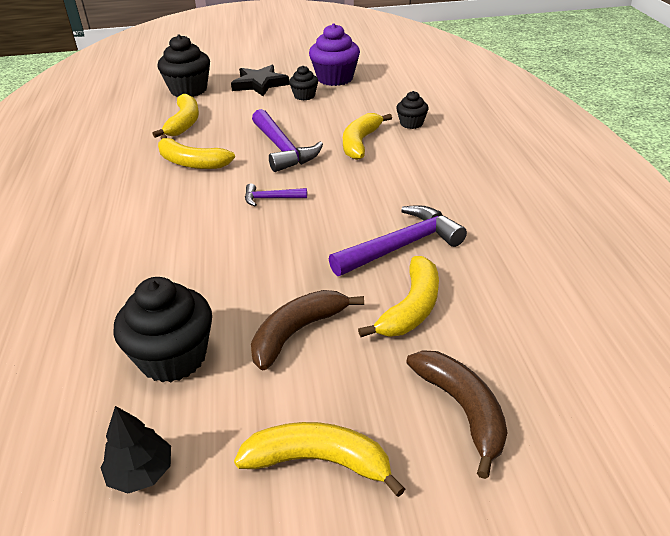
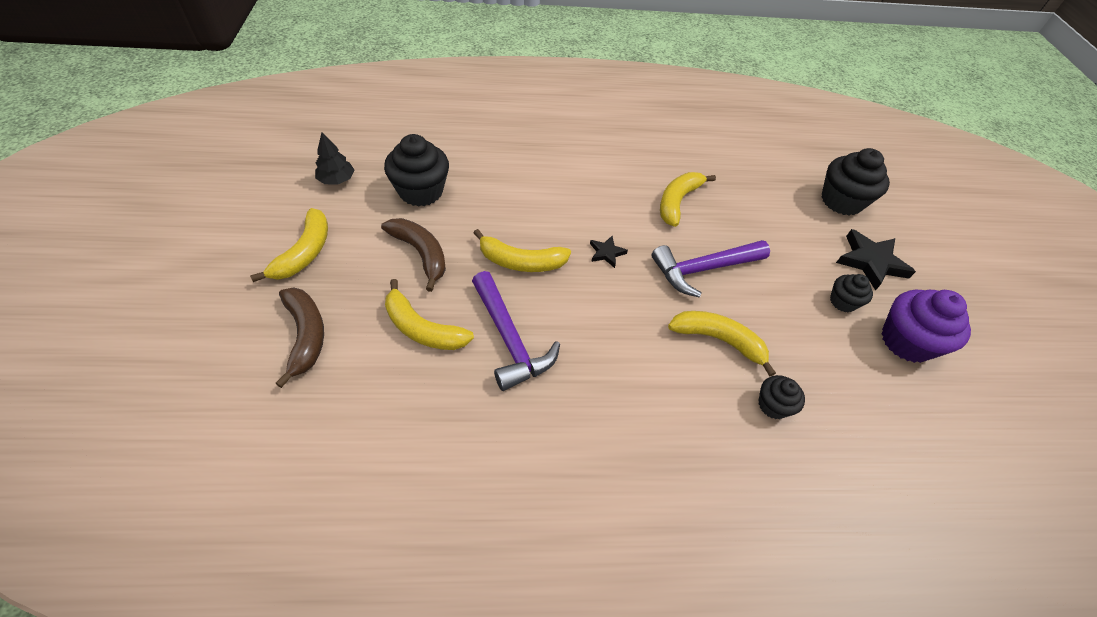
camera: 90 degrees right, 15 degrees up
yellow banana [152,94,199,138] -> yellow banana moved to [474,229,571,272]
purple hammer [245,183,307,206] -> black star [590,236,628,268]
brown banana [406,350,507,479] -> brown banana turned 90 degrees counterclockwise [275,287,324,388]

